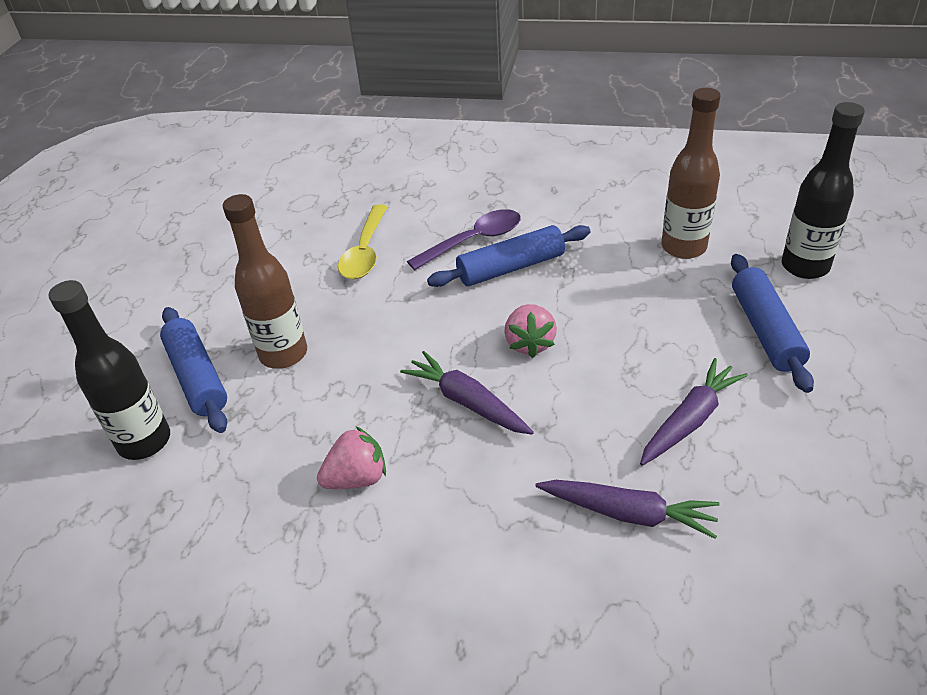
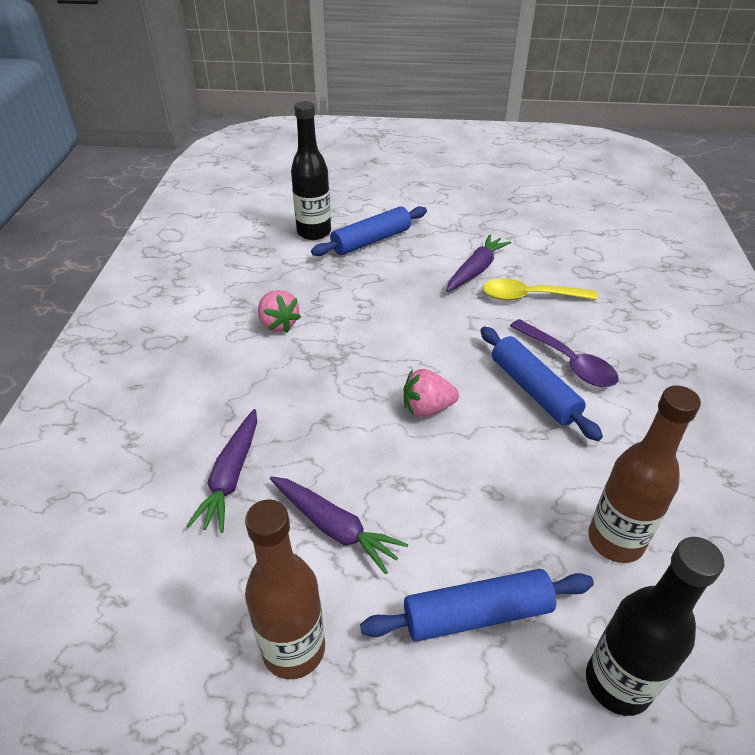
camera: 80 degrees right, 0 degrees up
brown bottle [223,194,307,369] -> brown bottle moved to [245,499,325,679]
purple carrot [400,351,534,435] -> purple carrot moved to [446,234,511,292]

